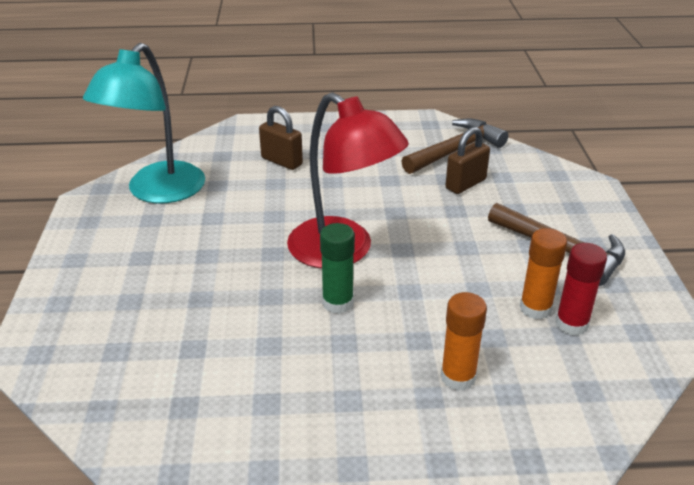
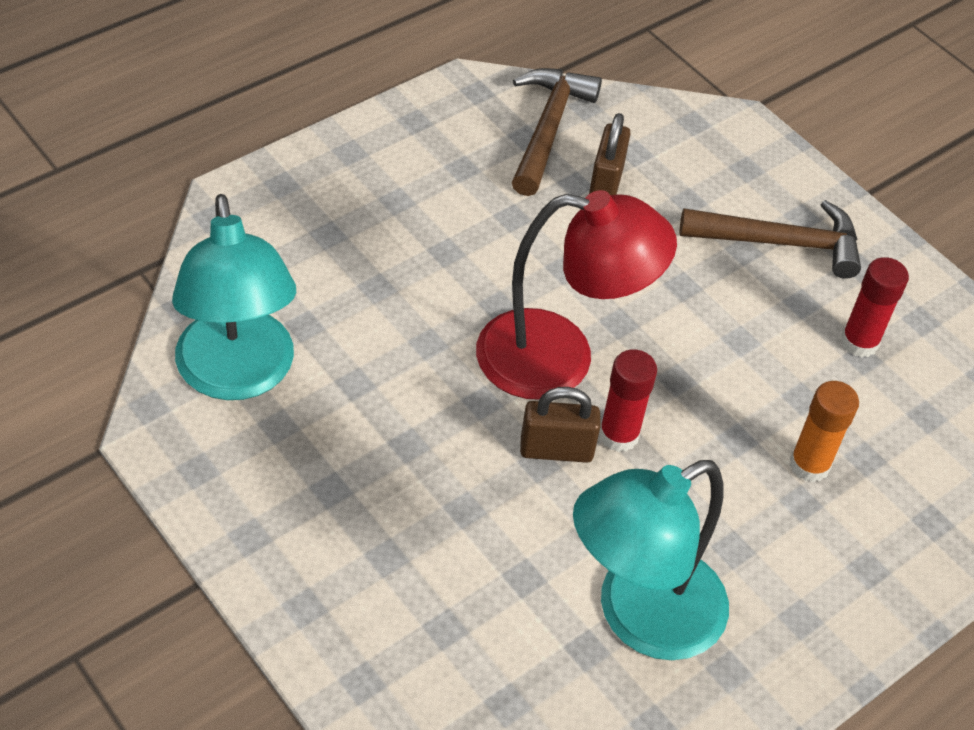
camera: 40 degrees left, 15 degrees up
brown padlock [259,106,303,170] -> brown padlock moved to [520,387,600,463]
green glue stick [320,223,355,314] -> red glue stick [599,349,657,452]
orange glue stick [519,228,567,320] -> none
none -> turquoise lamp [573,460,729,660]

